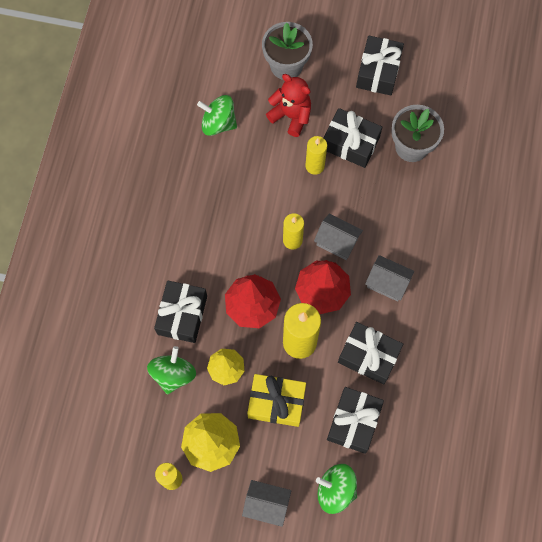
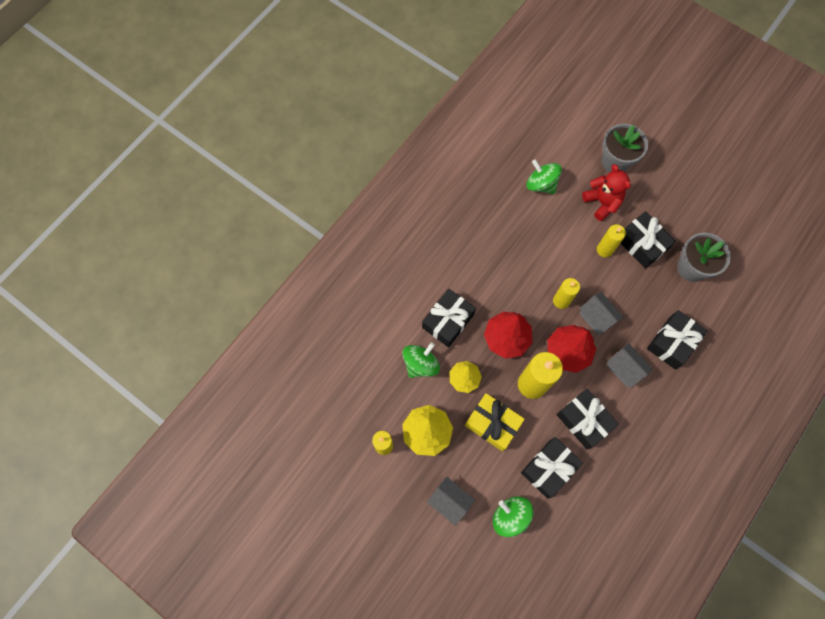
camera: 25 degrees right, 0 degrees up
black gift [356,36,404,96] -> black gift moved to [647,310,707,369]

